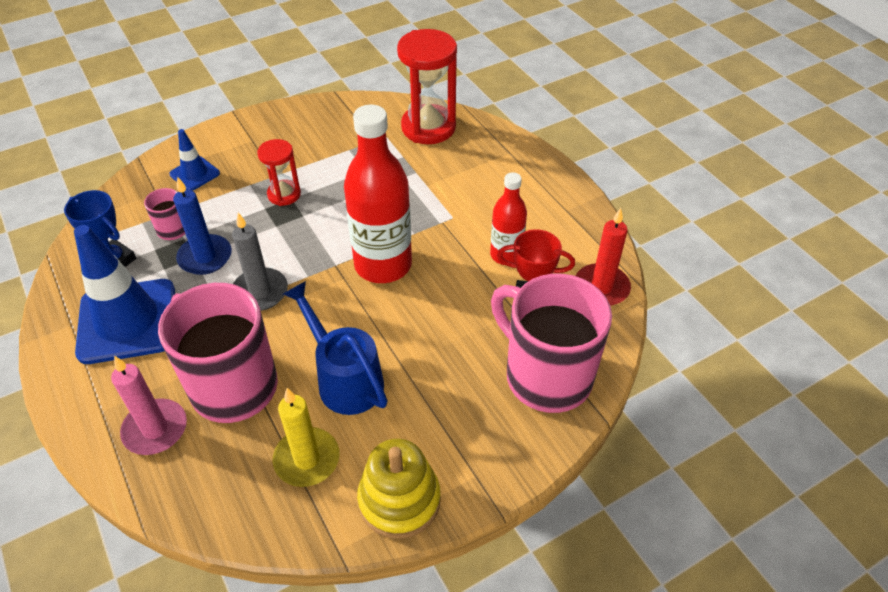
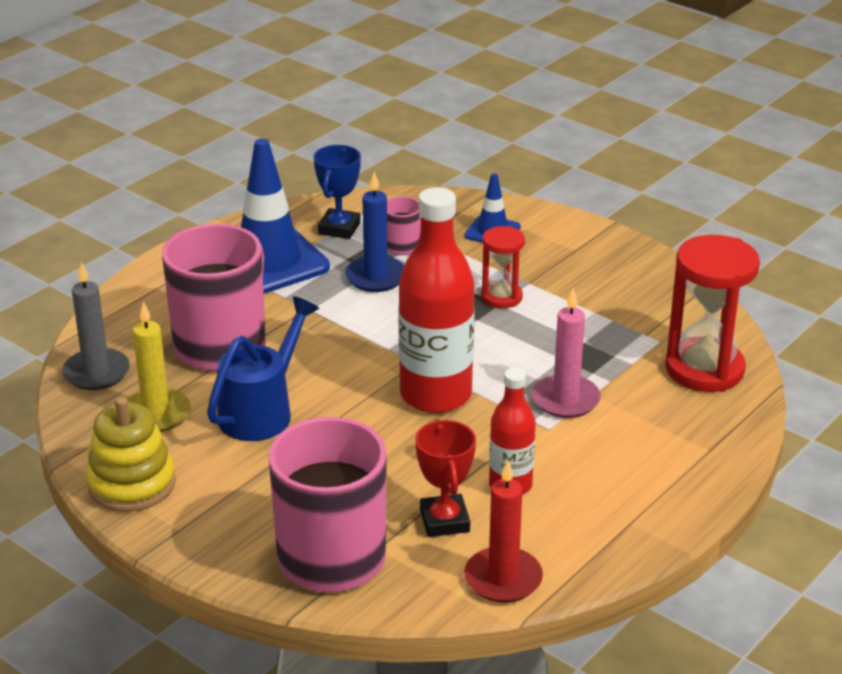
camera: 70 degrees right, 15 degrees down
pink candle [111,356,187,455] -> pink candle moved to [532,289,601,418]
grey candle [232,213,288,311] -> grey candle moved to [62,262,130,390]

